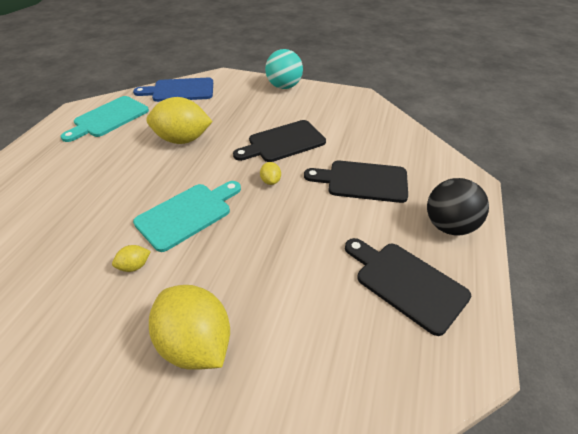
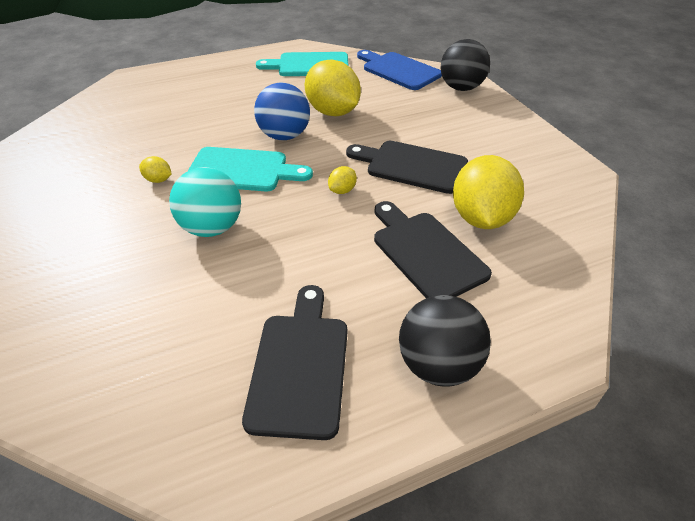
camera: 50 degrees right, 0 degrees up
yellow lemon [149,285,230,370] -> yellow lemon moved to [453,155,524,229]
turquoise ball [265,49,303,89] -> turquoise ball moved to [169,167,241,237]
none -> blue ball [254,83,310,140]
none -> black ball [441,39,490,91]

